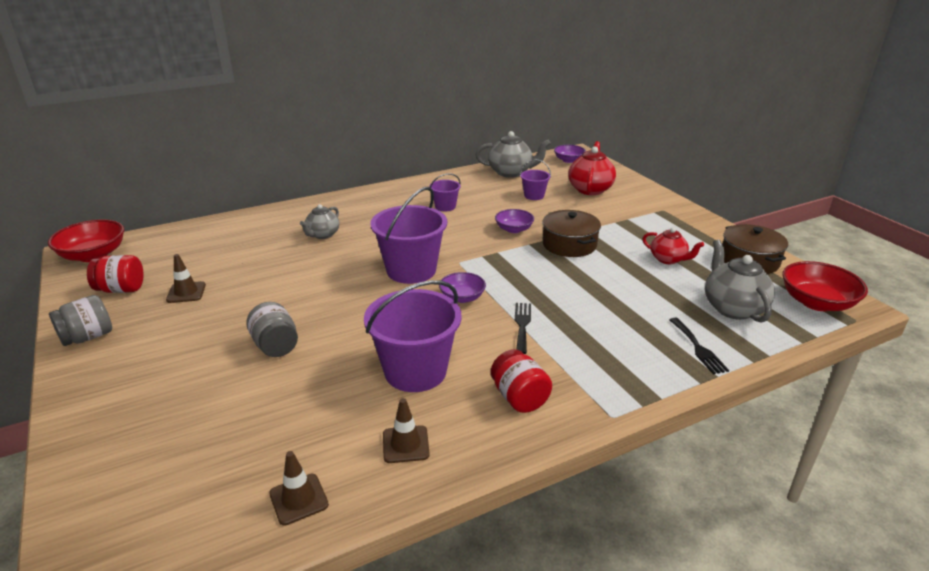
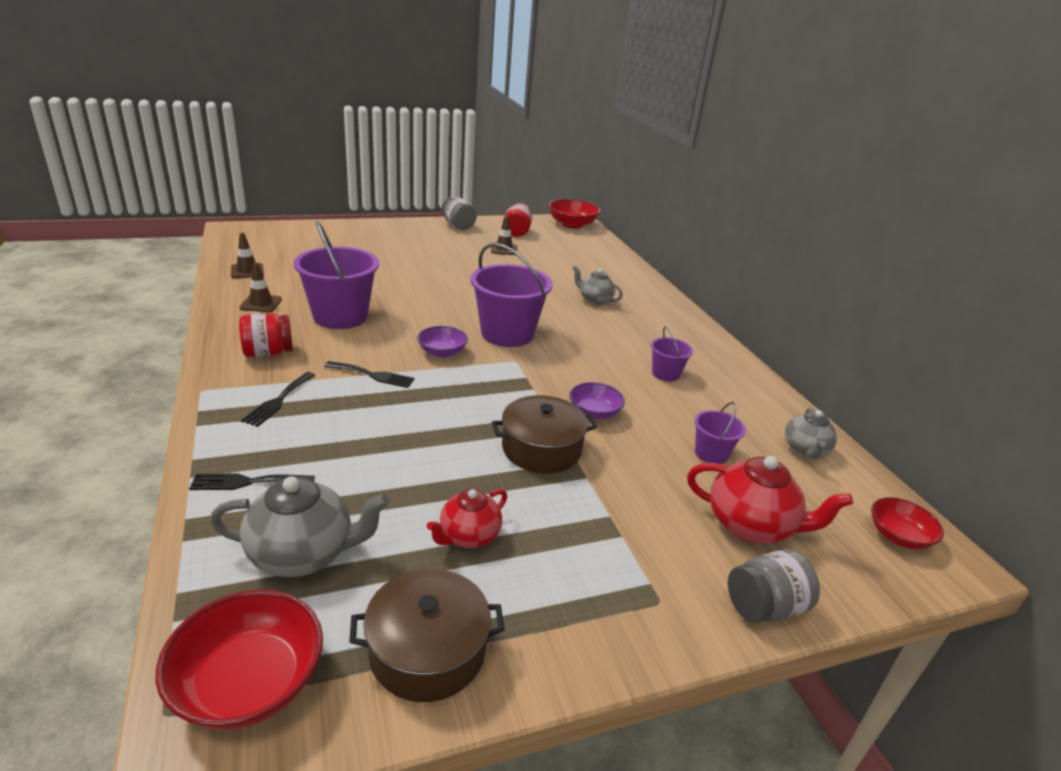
camera: 95 degrees right, 0 degrees up
grey jar [246,302,298,357] -> grey jar moved to [728,549,820,623]
grey teapot [476,131,551,178] -> grey teapot [785,407,837,459], size x0.64
purple bowl [554,145,586,163] -> red bowl [871,497,944,550]
none -> black fork [241,372,315,427]

